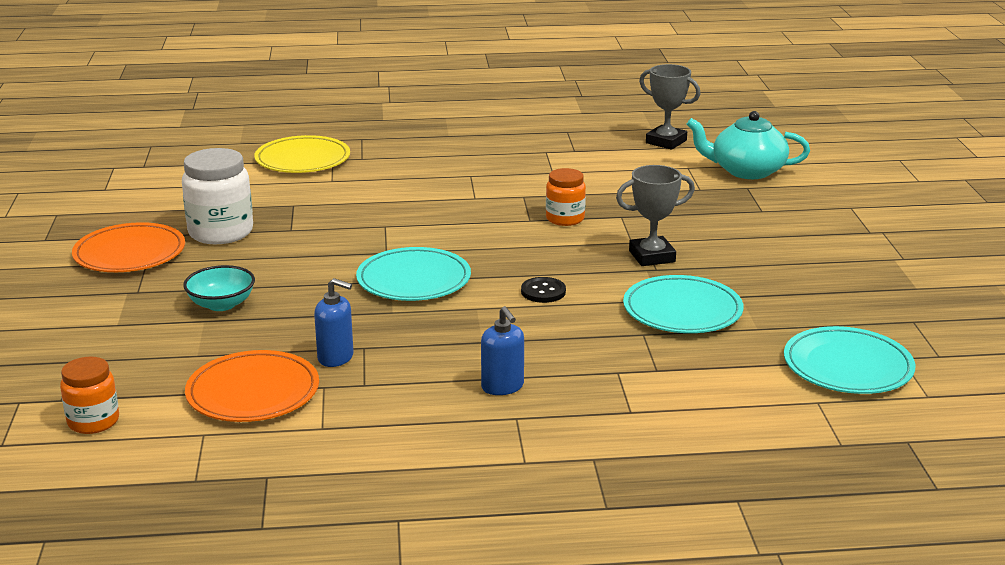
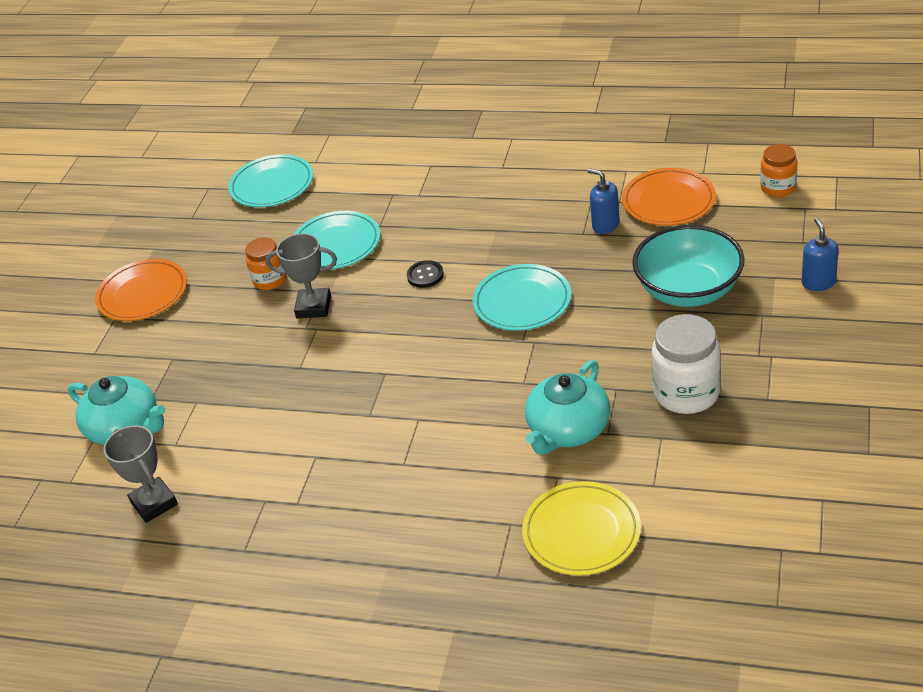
camera: 155 degrees left, 15 degrees up
orange plate [72,222,185,272] -> orange plate moved to [95,259,187,321]
turquoise bowl [183,265,255,311] -> turquoise bowl [632,225,745,307], size x1.82
blue soap dispenser [481,306,524,395] -> blue soap dispenser moved to [802,218,839,291]
orange jar [546,168,586,226] -> orange jar moved to [245,237,287,290]
none -> turquoise teapot [525,360,610,455]

